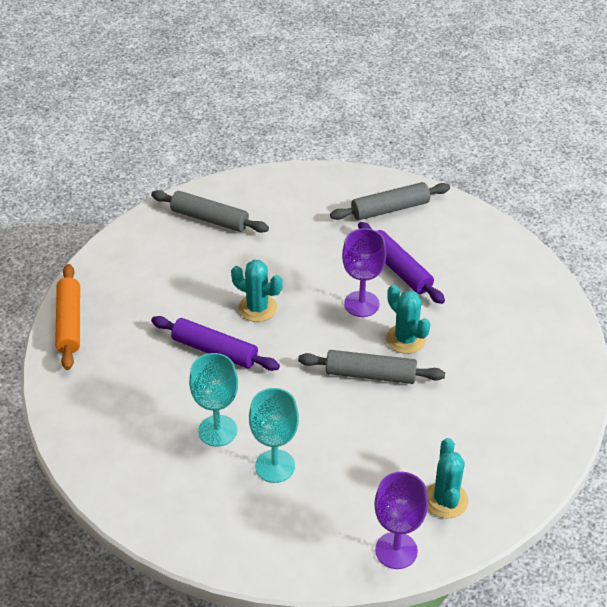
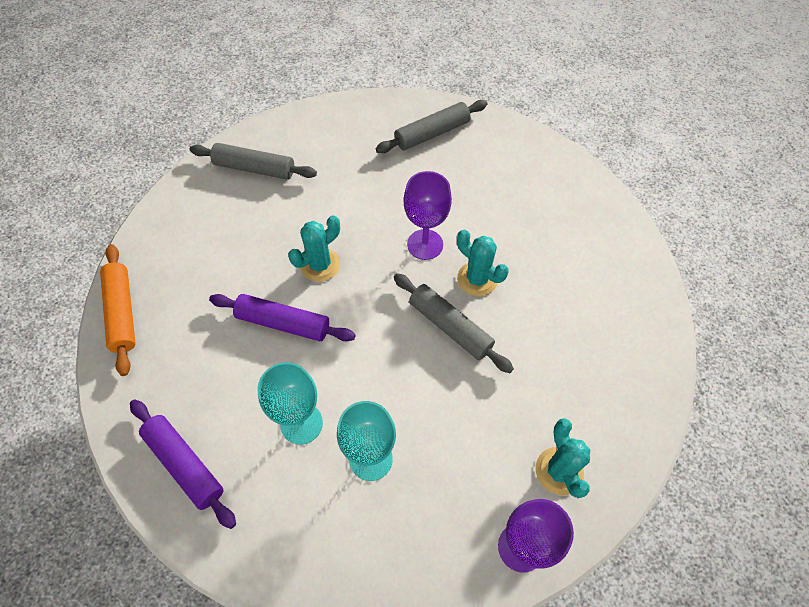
camera: 10 degrees left, 15 degrees up
turquoise cactus [231,260,283,322] -> turquoise cactus turned 60 degrees counterclockwise [288,215,340,282]
grey rolling pin [298,350,445,384] -> grey rolling pin turned 45 degrees clockwise [394,273,514,373]
purple rolling pin [358,222,445,304] -> purple rolling pin moved to [130,400,236,529]

